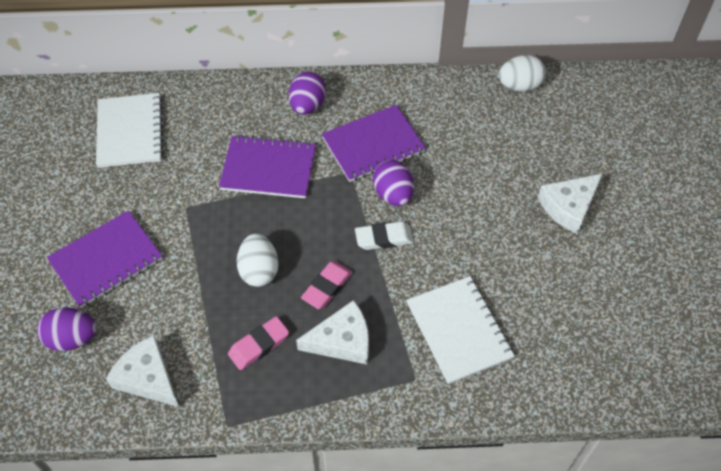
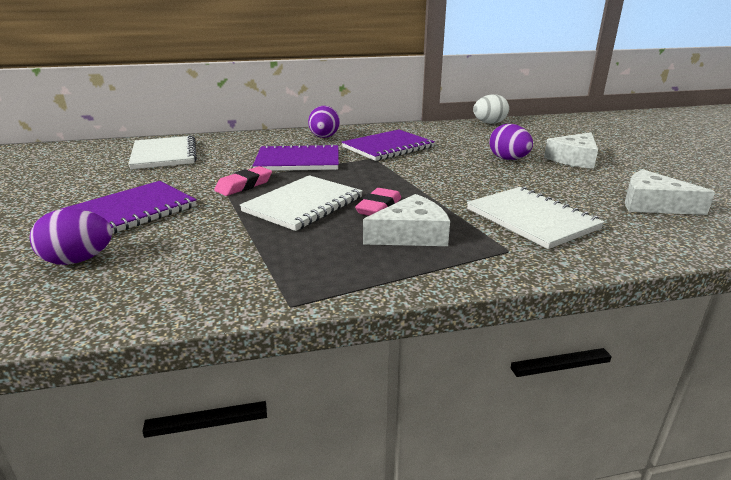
camera: 10 degrees left, 30 degrees down
white cheese [106,335,179,407] -> white cheese moved to [625,169,715,215]
pink eraser [228,316,289,370] -> pink eraser moved to [214,166,272,196]
white egg [237,233,279,287] -> white notebook [240,175,363,231]
white eraser [355,221,414,250] -> none
purple egg [373,160,414,206] -> purple egg moved to [489,124,533,160]

